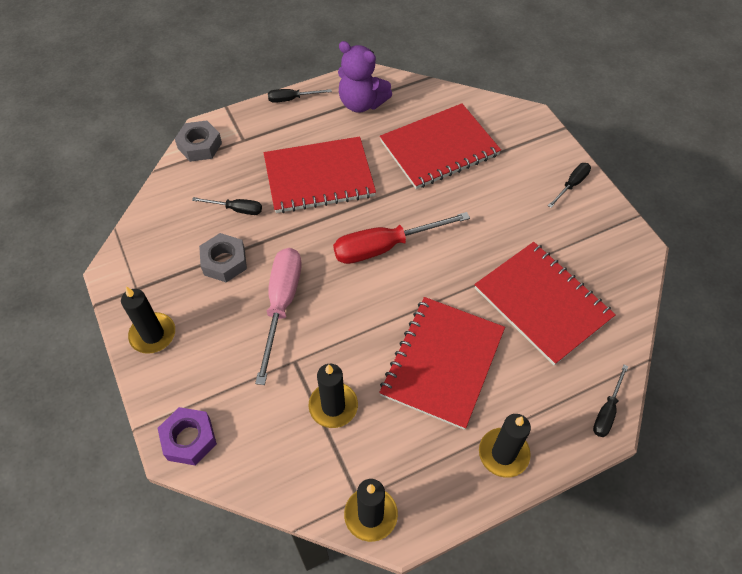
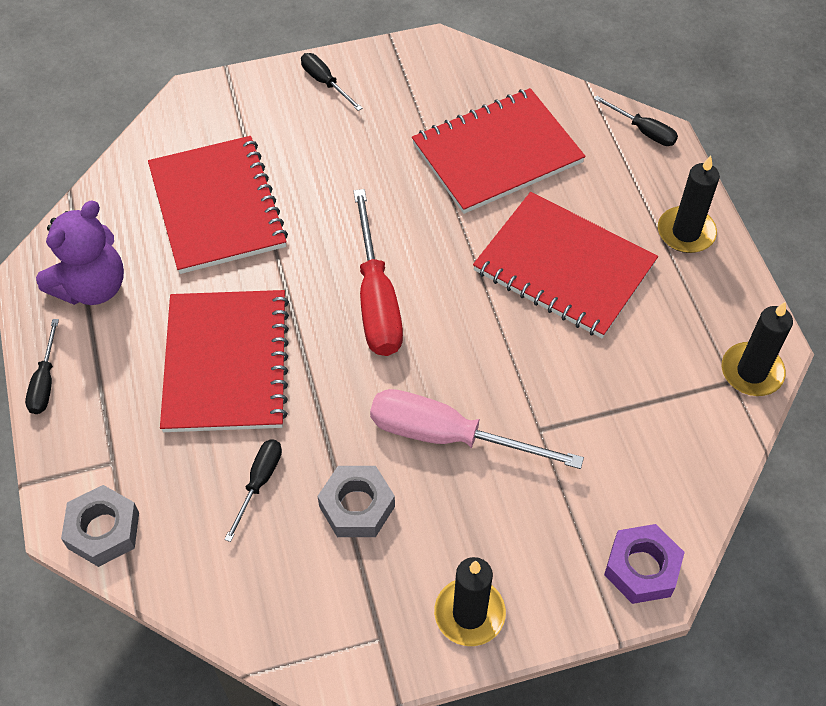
camera: 80 degrees left, 0 degrees up
black candle [308,364,358,428] -> none

